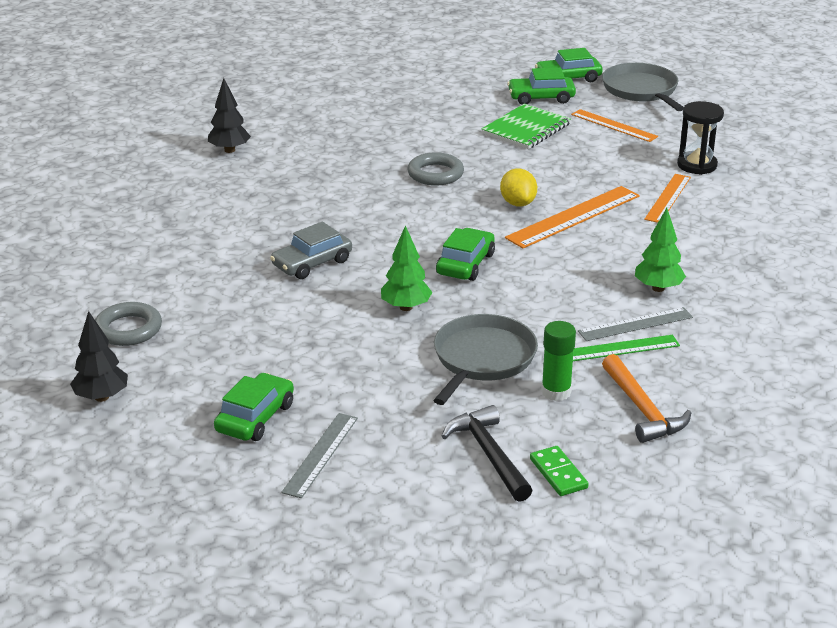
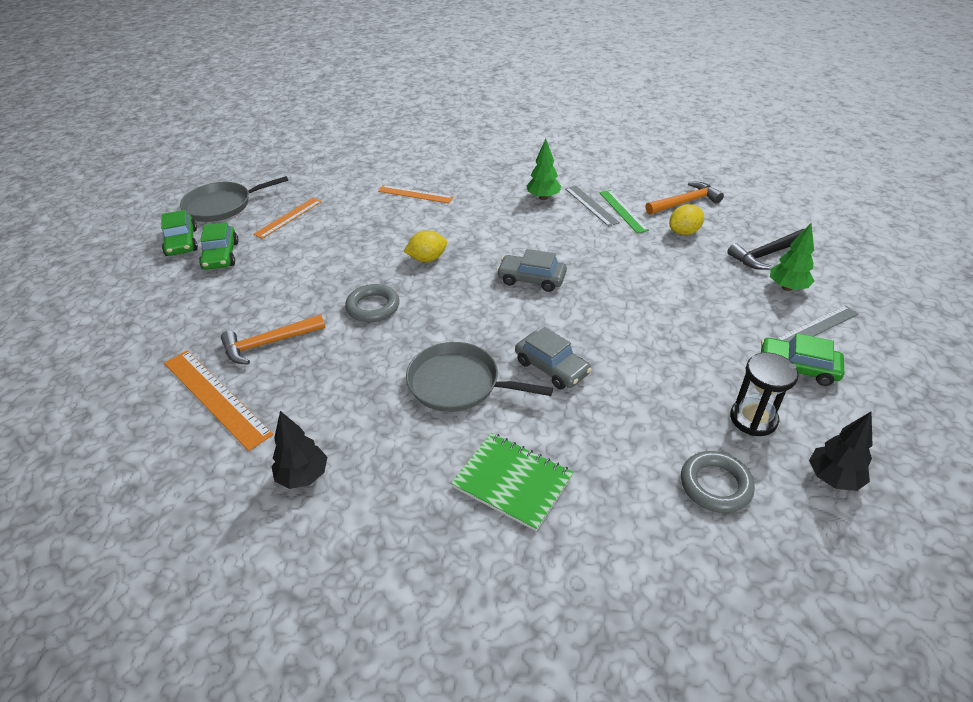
camera: 95 degrees left, 10 degrees up
grey ruler [281,413,358,498] -> grey ruler turned 45 degrees counterclockwise [776,305,858,342]
green tree [381,225,433,311] -> green tree moved to [770,223,814,291]
grey pan [433,314,538,405] -> grey pan moved to [406,342,553,412]
green car [436,228,495,281] -> grey car [497,249,567,292]
green notebook [482,103,571,149] -> green notebook moved to [451,433,574,531]
orange ruler [505,186,640,248] -> orange ruler moved to [164,350,273,451]
green domino [530,446,589,496] -> none
green glue stick [541,321,576,401] -> yellow lemon [669,204,704,235]
black hourglass [677,101,724,175] -> black hourglass moved to [730,353,799,436]
none -> orange hammer [221,314,325,365]

